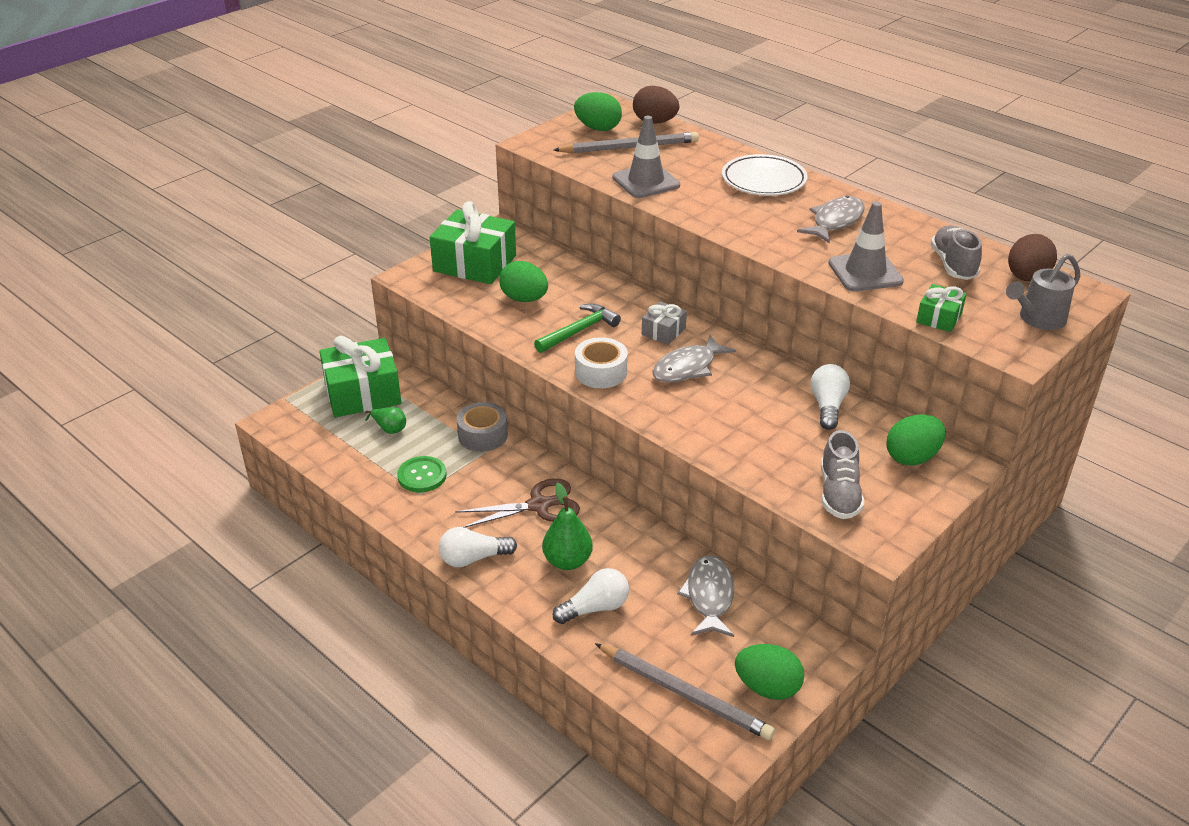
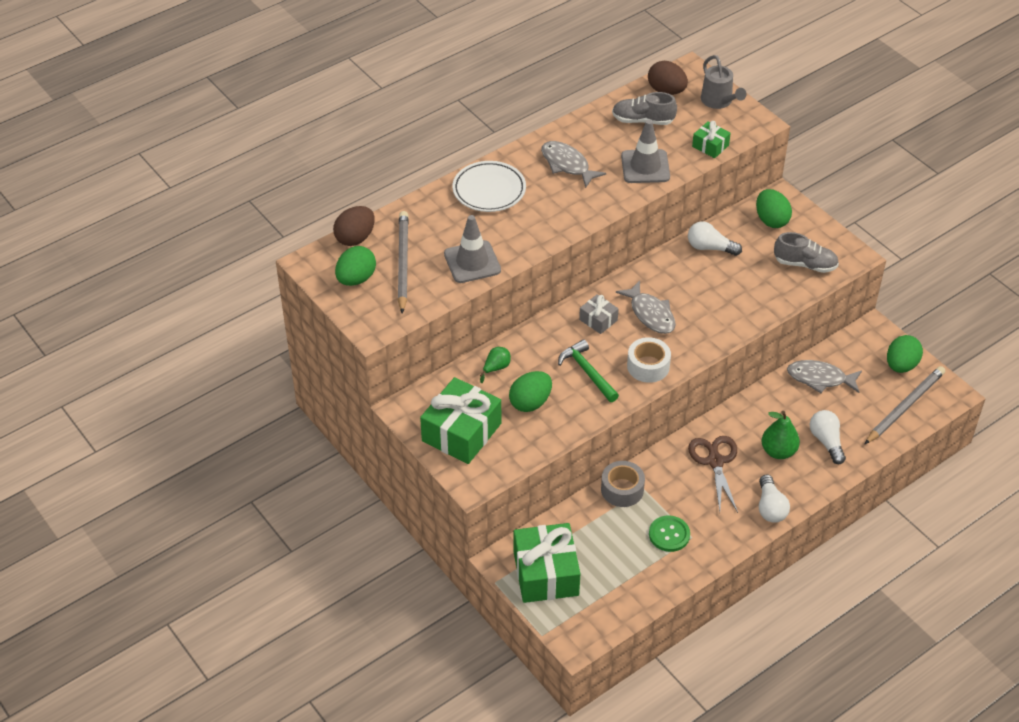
camera: 80 degrees left, 10 degrees up
green pear [365,407,406,434] -> green pear moved to [480,347,511,383]

